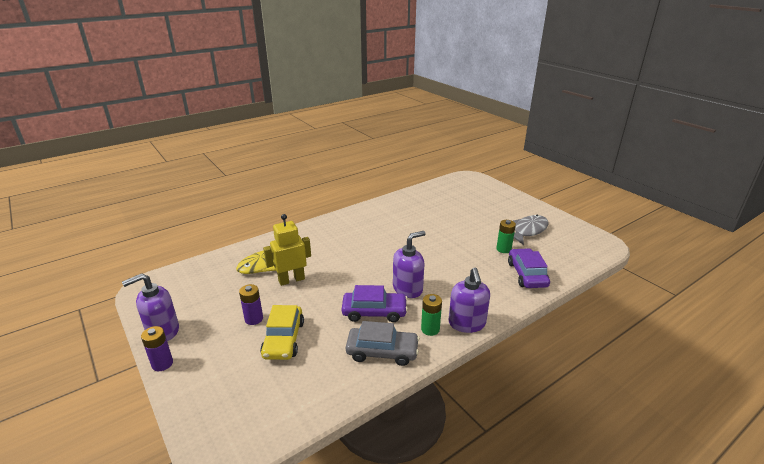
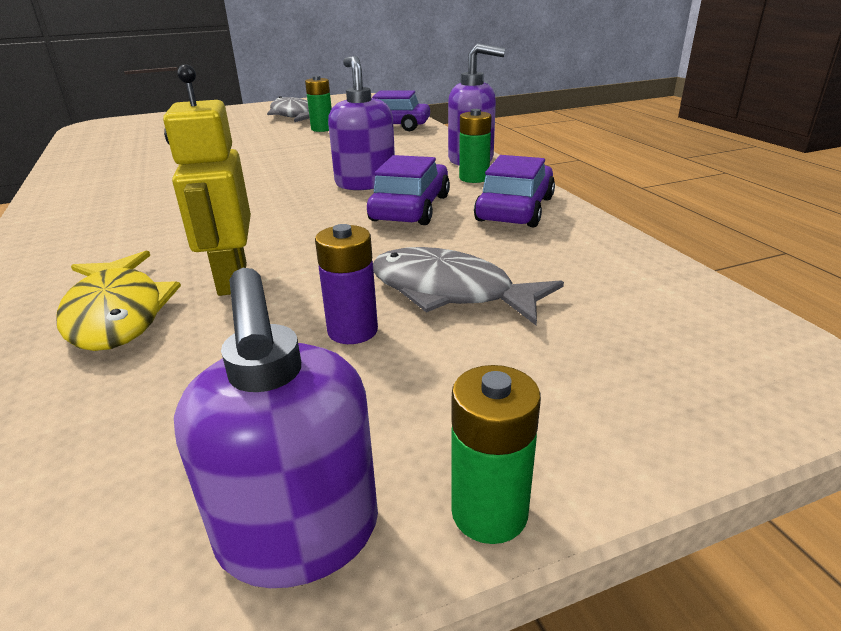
camera: 75 degrees left, 0 degrees up
purple battery [141,326,173,371] -> green battery [451,365,541,544]
yellow car [260,305,304,360] -> grey fish [373,247,564,325]
grey car [346,321,420,366] -> purple car [474,155,555,227]

